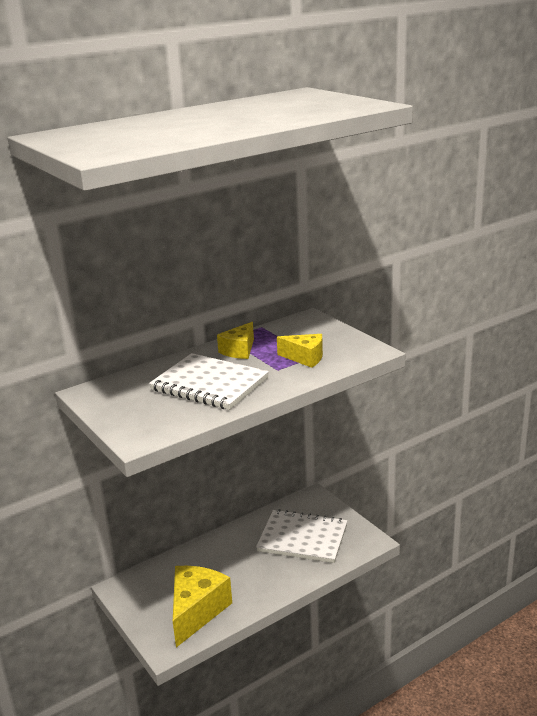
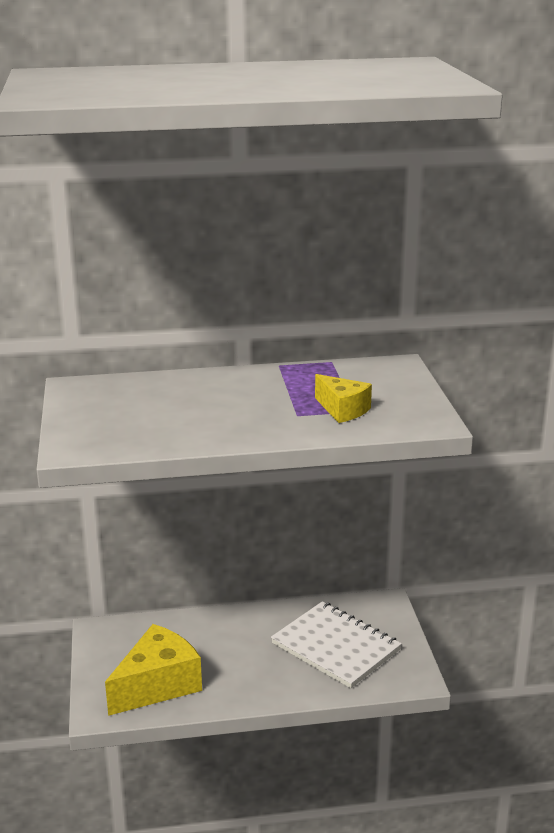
camera: 25 degrees right, 0 degrees up
white notebook [149,353,269,410] -> none
yellow cheese [217,322,254,359] -> none

